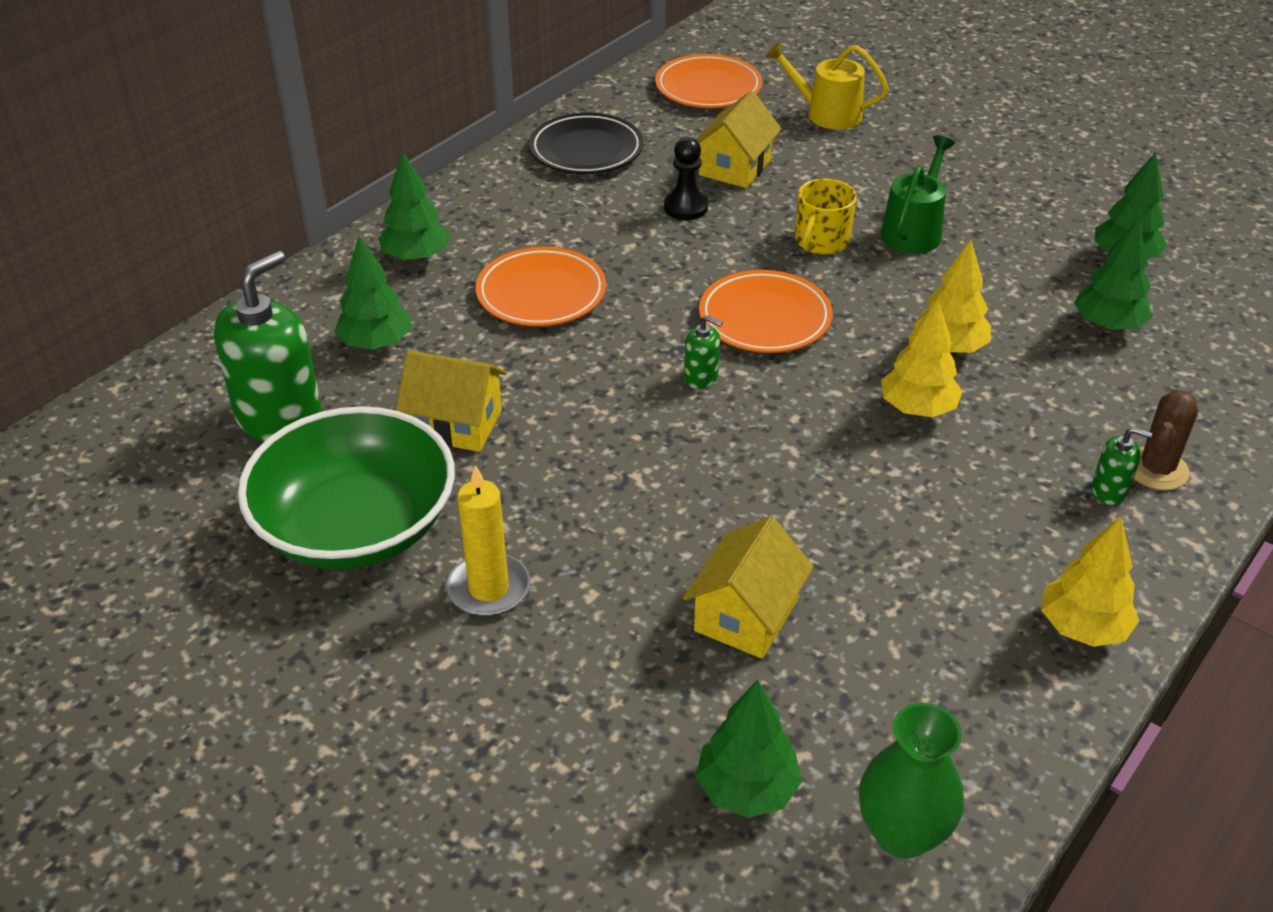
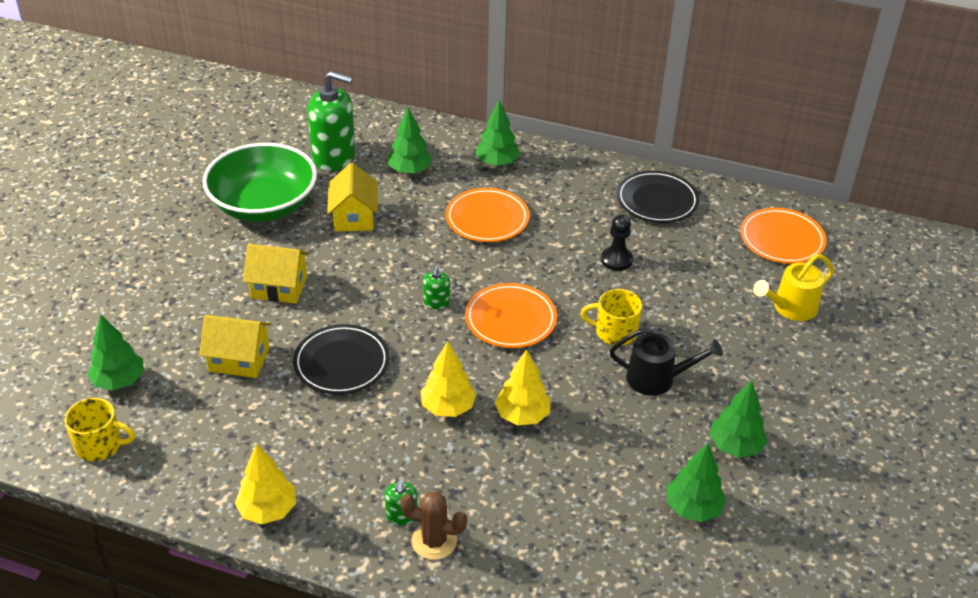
camera: 70 degrees right, 0 degrees up
yellow candle [446,465,530,616] -> none
yellow house [695,91,782,188] -> yellow house moved to [243,244,309,304]
yellow watering can [766,42,889,129] -> yellow watering can turned 120 degrees counterclockwise [753,254,834,321]
green vase [859,703,964,859] -> yellow mug [64,398,135,461]
green watering can [881,135,955,254] -> black watering can [610,328,723,396]
green tree [1074,217,1152,331] -> green tree moved to [709,381,768,458]
none -> black plate [293,324,390,395]

